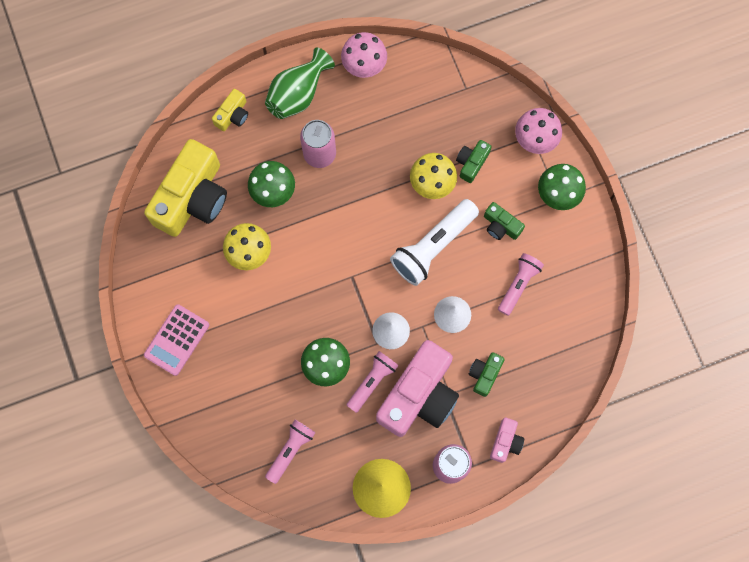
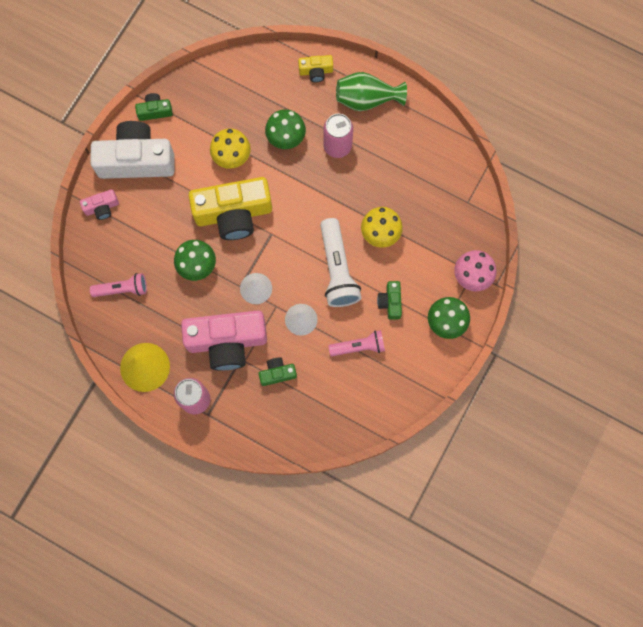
camera: 50 degrees right, 0 degrees up
yellow camera [144,139,227,237] -> yellow camera moved to [189,177,272,240]
pink calculator [144,304,209,376] -> white camera [90,121,175,179]
pink mushroom [341,32,387,78] -> none
pink flashlight [346,351,399,413] -> none
white flashlight [390,199,479,286] -> white flashlight turned 105 degrees counterclockwise [320,218,361,307]
green camera [456,140,492,183] -> green camera moved to [135,93,173,121]
pink camera [490,418,524,463] -> pink camera moved to [80,189,119,220]

